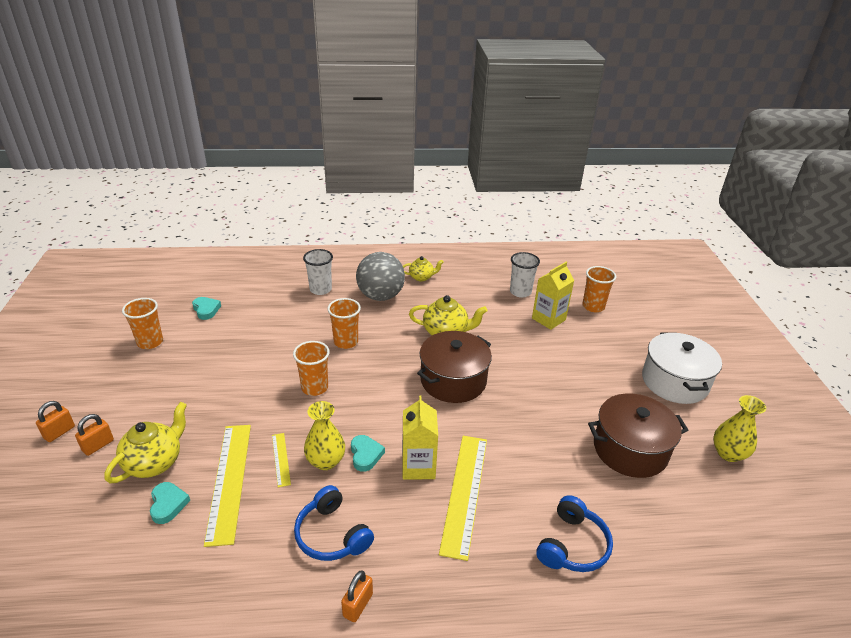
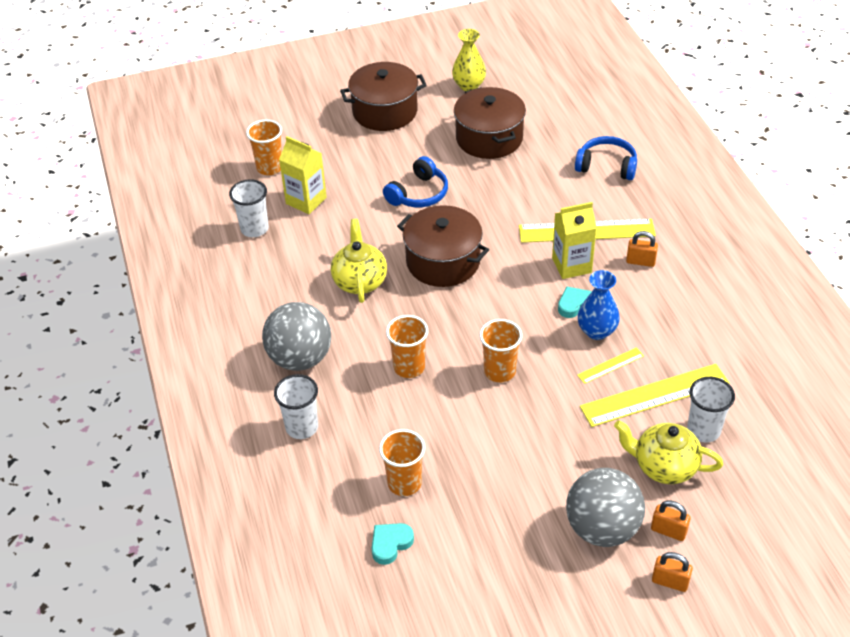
camera: 100 degrees left, 10 degrees up
orange cup [122,298,163,349] -> orange cup moved to [379,429,425,496]
turquoise heart [150,482,190,524] -> white cup [687,377,735,442]
blue headphones [294,485,374,561] -> blue headphones moved to [383,156,448,207]
yellow vase [304,401,345,470] -> blue vase [578,270,620,340]
orange padlock [341,571,373,622] -> orange padlock moved to [626,231,658,267]
yellow teapot [403,256,444,281] -> none
white pot [642,332,722,404] -> brown pot [340,62,427,131]
none -> grey ball [566,468,645,547]

